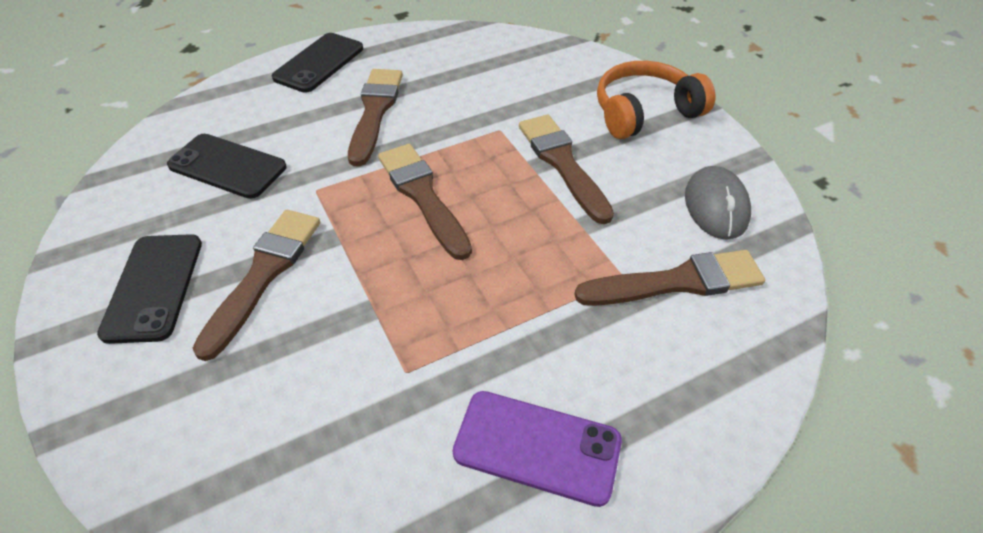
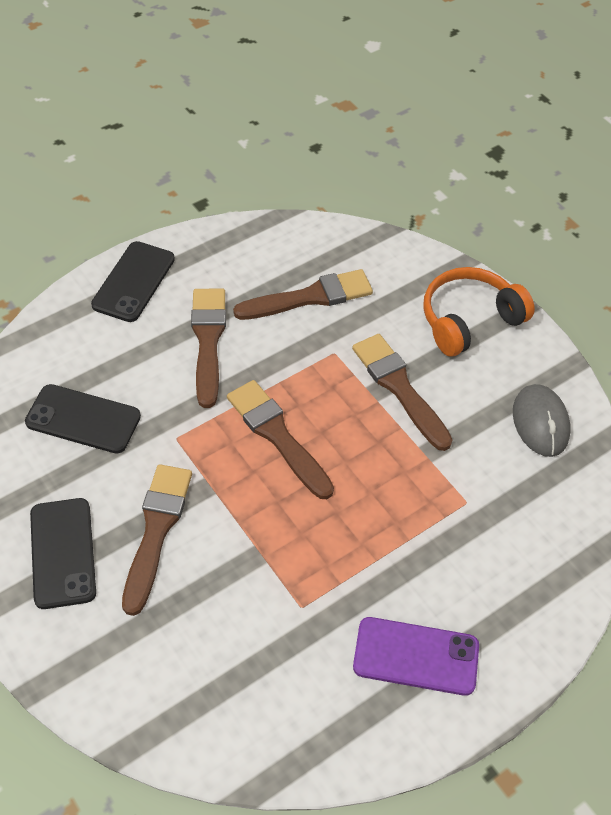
camera: 10 degrees left, 5 degrees up
brown brush [574,250,765,306] -> brown brush moved to [233,269,373,320]

